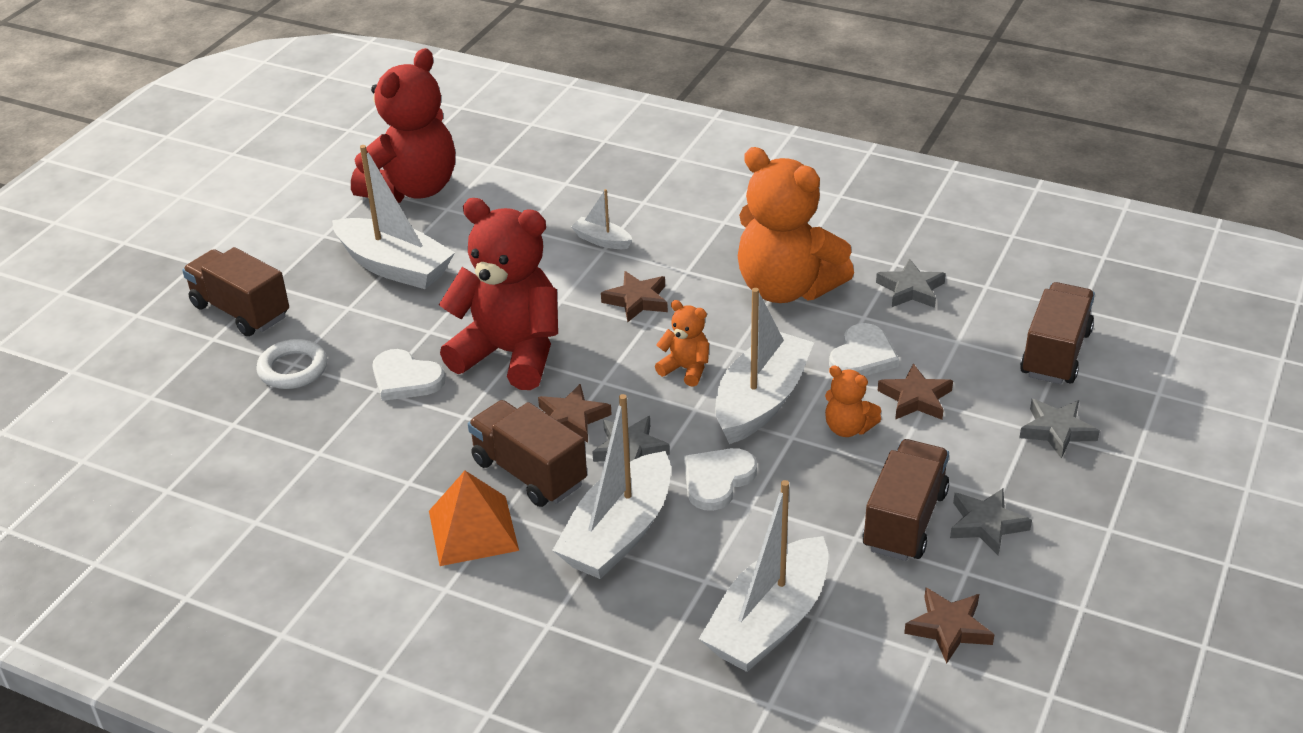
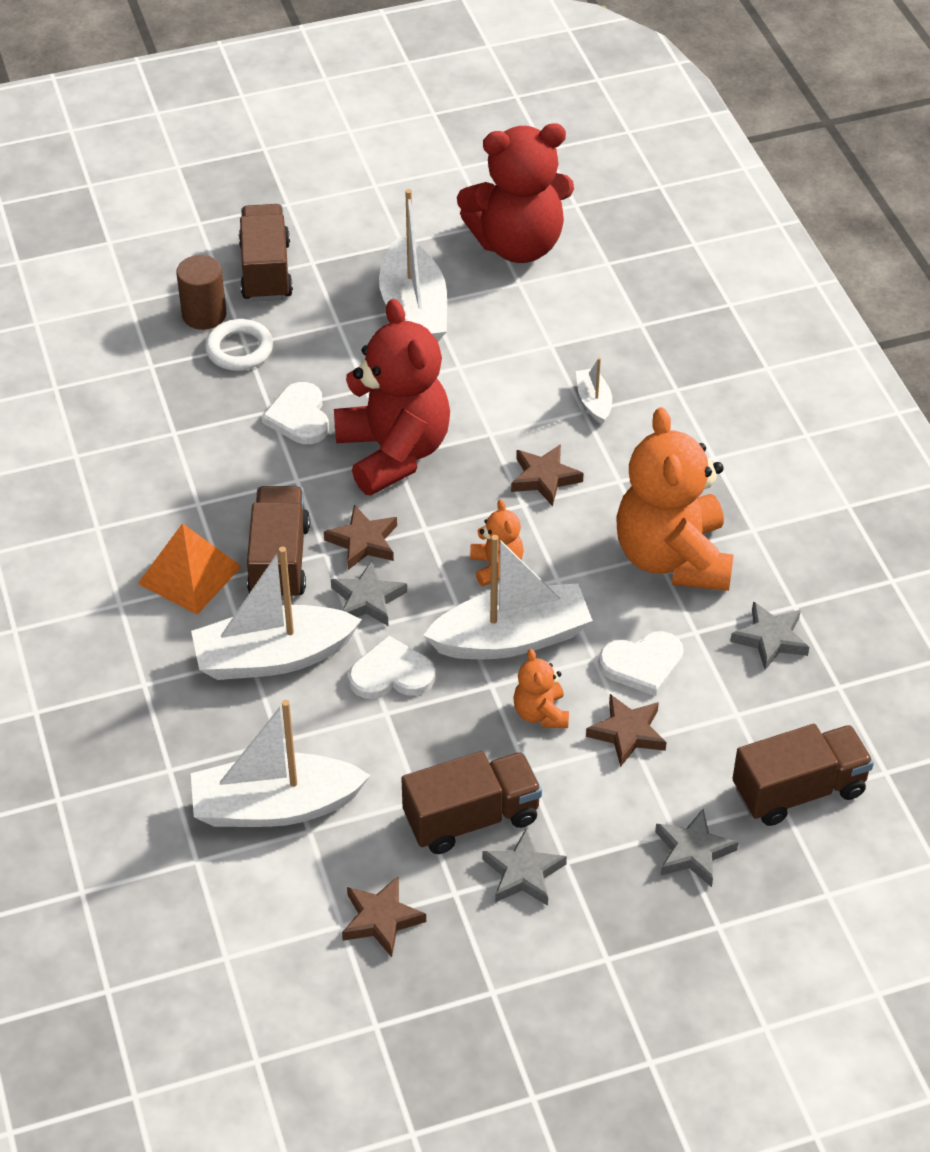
camera: 45 degrees right, 10 degrees up
none -> brown cylinder [176,255,226,330]

